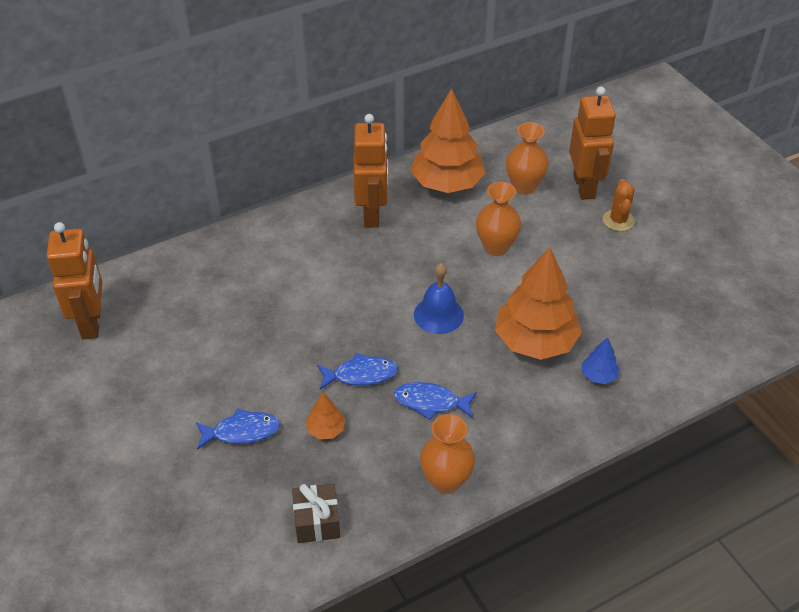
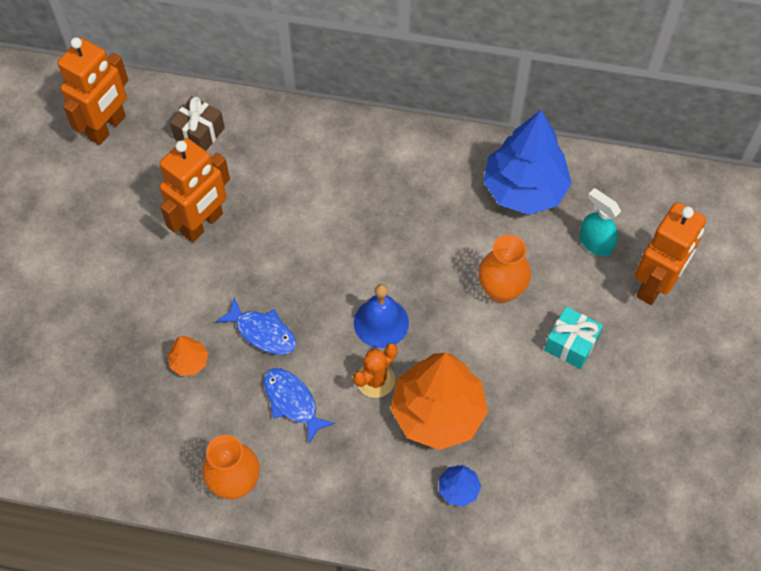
camera: 40 degrees right, 15 degrees up
blue fish [196,408,281,450] -> none
brown gift [292,483,340,543] -> brown gift moved to [170,96,225,151]
orange robot [353,114,388,228] -> orange robot moved to [160,138,230,242]
orange tree [411,88,486,193] -> blue tree [483,110,572,215]
orange vase [506,122,549,194] -> turquoise spray bottle [579,188,621,256]
orange cactus [603,179,635,231] -> orange cactus moved to [353,343,397,398]
none -> turquoise gift [544,307,603,369]

